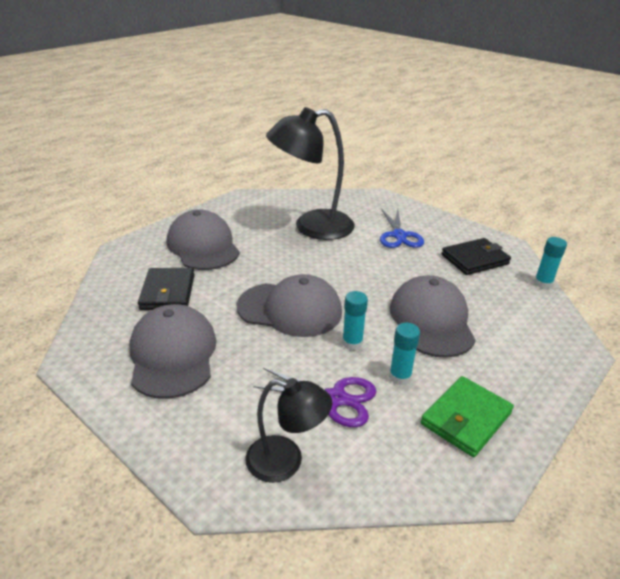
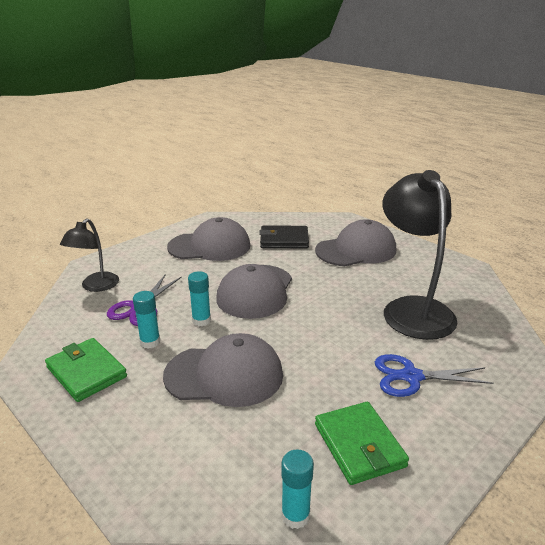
camera: 95 degrees right, 5 degrees down
black wallet [441,238,511,275] -> green wallet [315,402,409,485]

